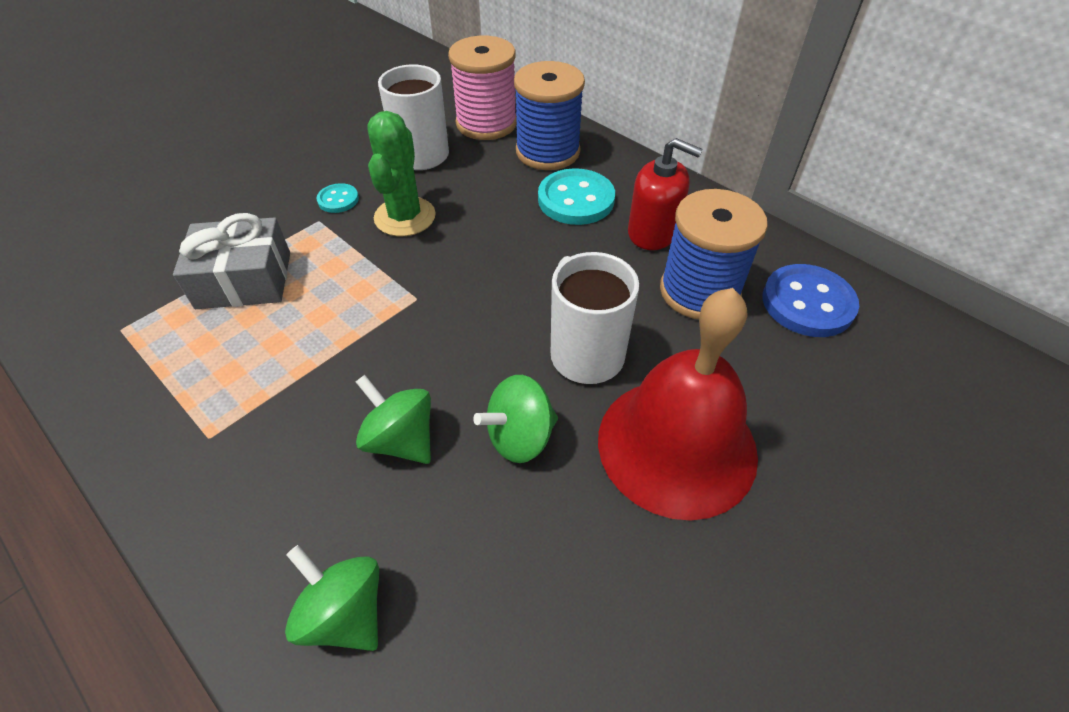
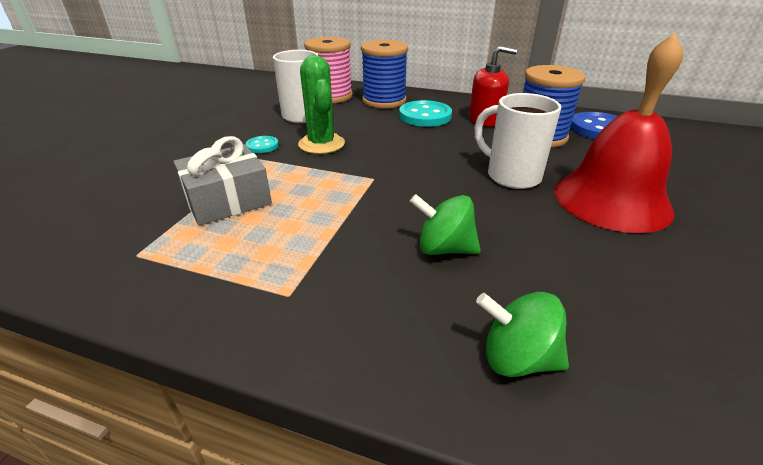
camera: 25 degrees left, 15 degrees down
green spinning top [473,375,558,463] -> none

